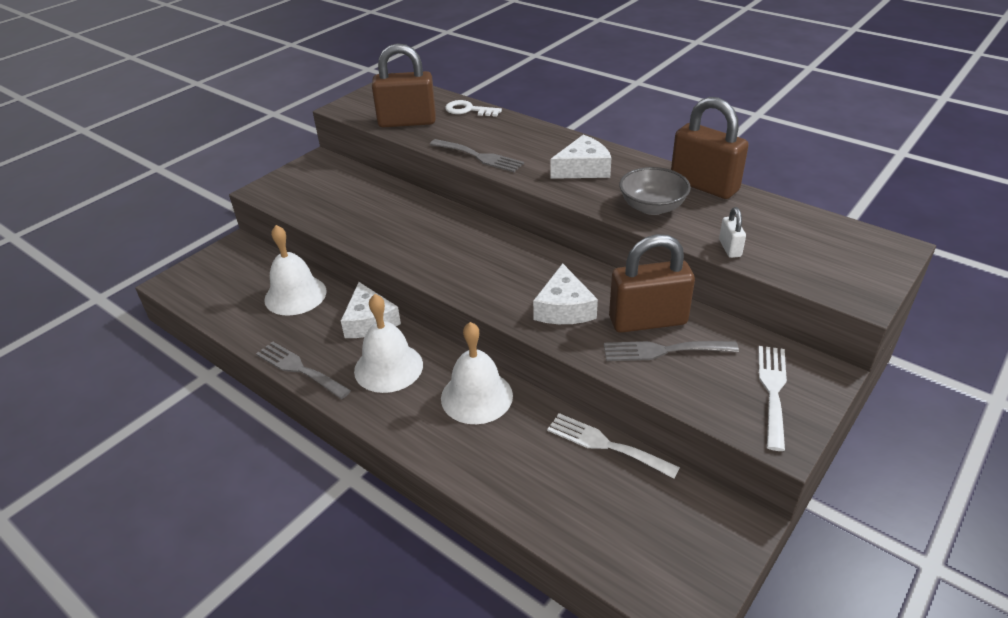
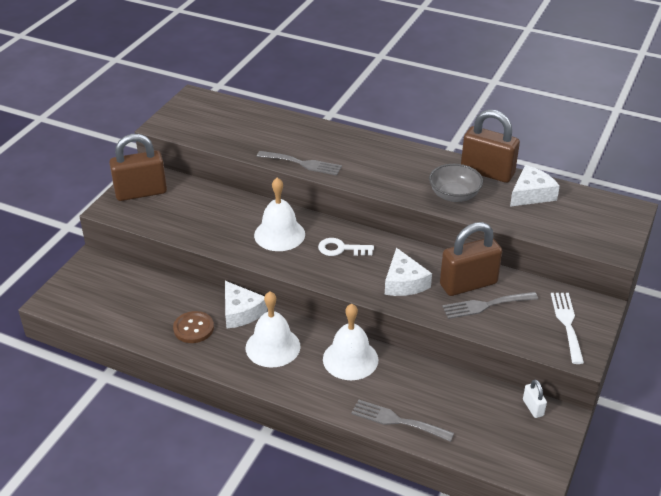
camera: 15 degrees left, 0 degrees up
grey fork [256,341,351,399] -> grey fork moved to [351,399,454,442]
white bell [264,225,327,316] -> white bell moved to [254,177,305,251]
brown padlock [372,43,436,127] -> brown padlock moved to [109,134,167,201]
white key [445,100,502,117] -> white key moved to [318,238,374,256]
white fork [547,413,680,479] -> none
white cheese [550,135,611,179] -> white cheese moved to [510,165,560,207]
white padlock [719,207,746,258] -> white padlock moved to [523,380,547,418]
none -> brown button [173,311,214,343]

